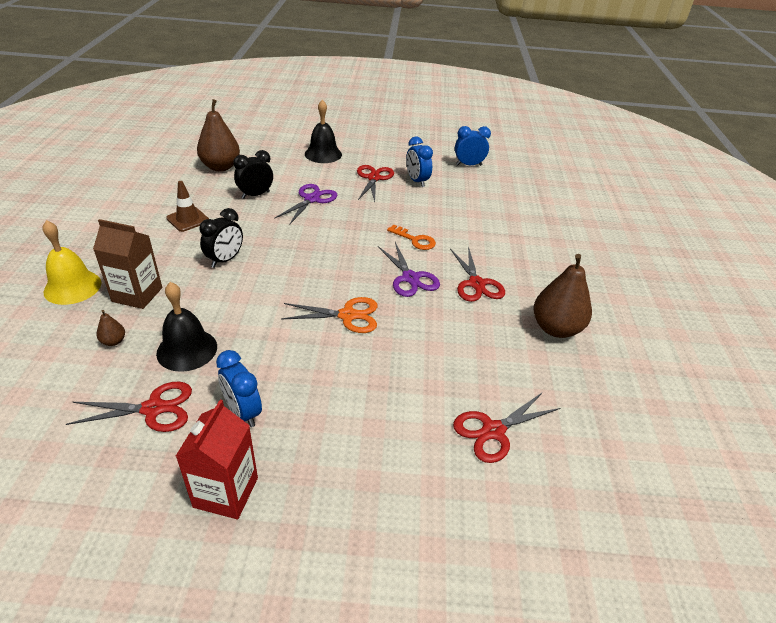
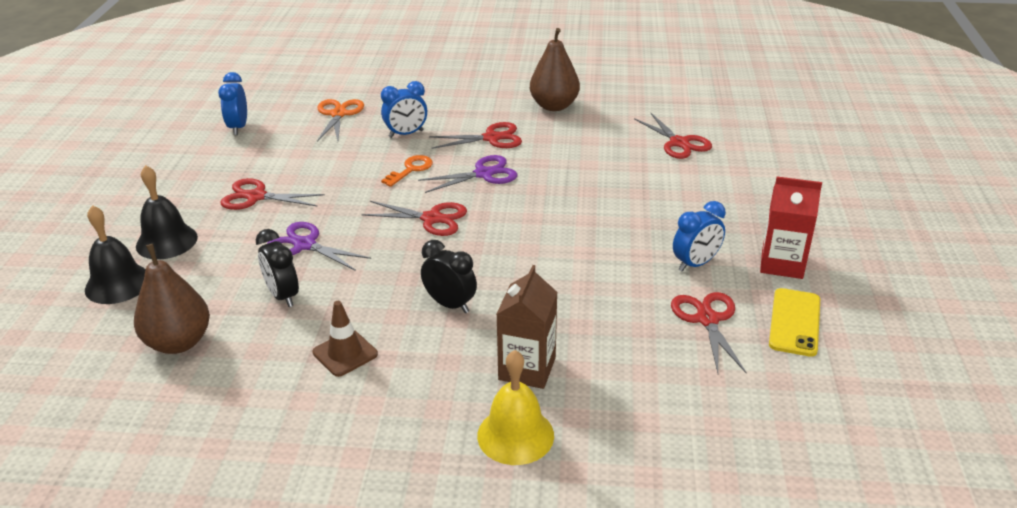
camera: 85 degrees left, 5 degrees down
brown pear [97,310,125,346] -> none
black bell [156,282,217,372] -> black bell moved to [85,205,146,304]
orange scissors [281,297,377,333] -> orange scissors moved to [317,99,364,142]
blue clock [406,137,433,187] -> blue clock moved to [381,81,427,138]
none -> red scissors [362,201,467,236]
none -> yellow phone [769,288,820,357]

